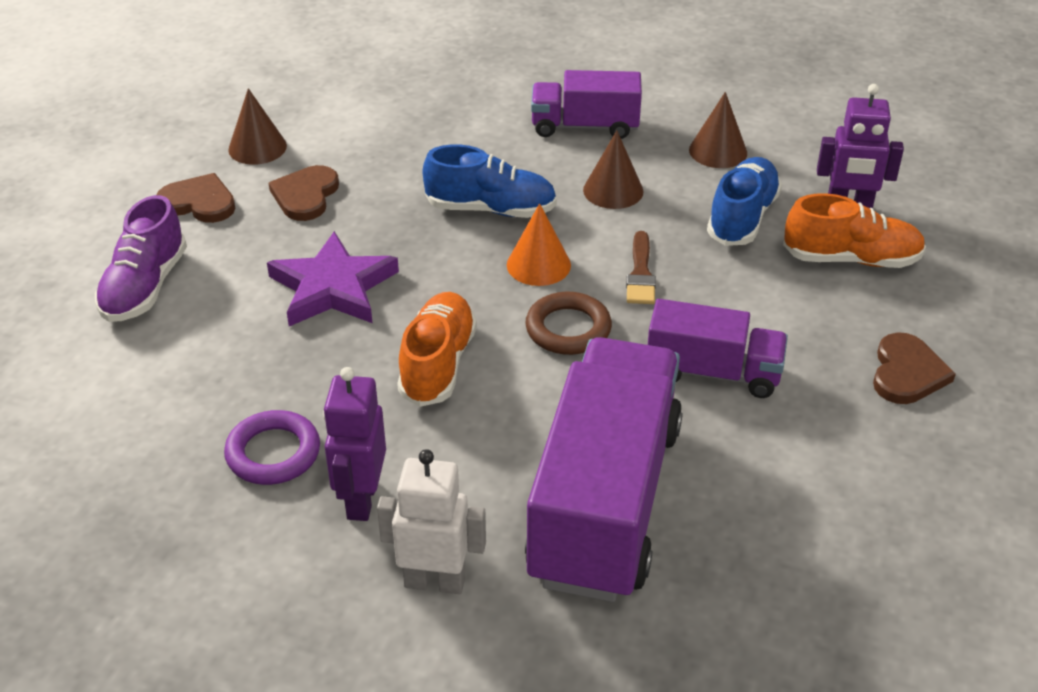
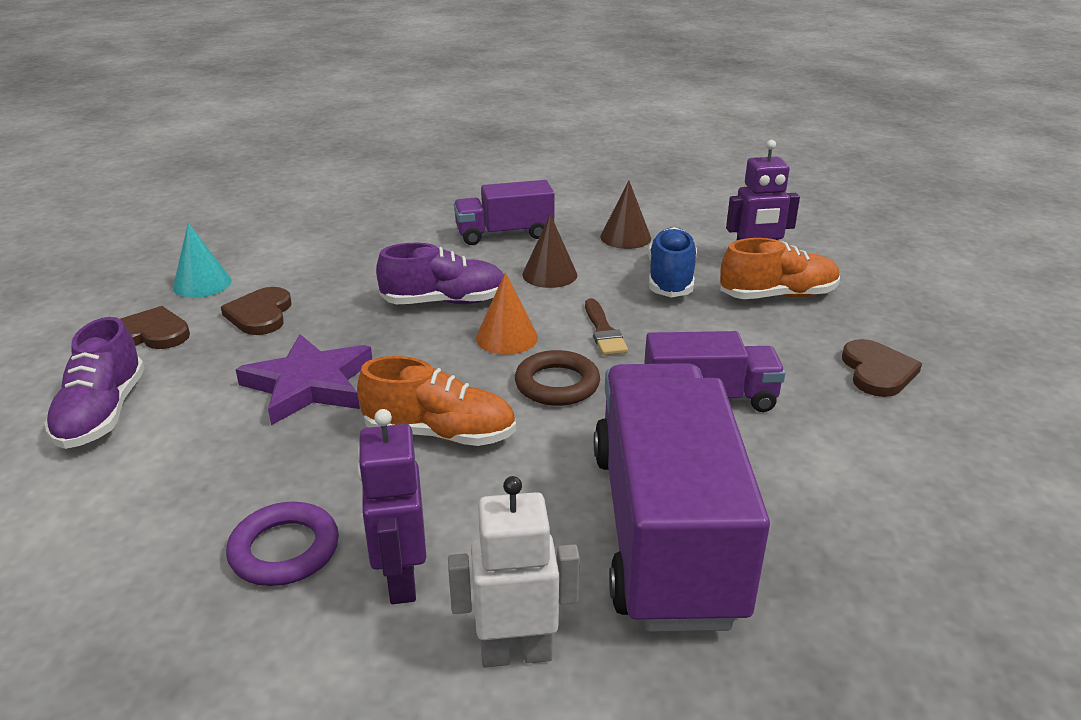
camera: 15 degrees left, 10 degrees down
brown cone [228,88,287,165] -> turquoise cone [173,223,232,298]
orange shoe [397,292,477,407] -> orange shoe turned 105 degrees clockwise [357,356,516,446]
blue shoe [423,144,557,218] -> purple shoe [376,243,504,304]

